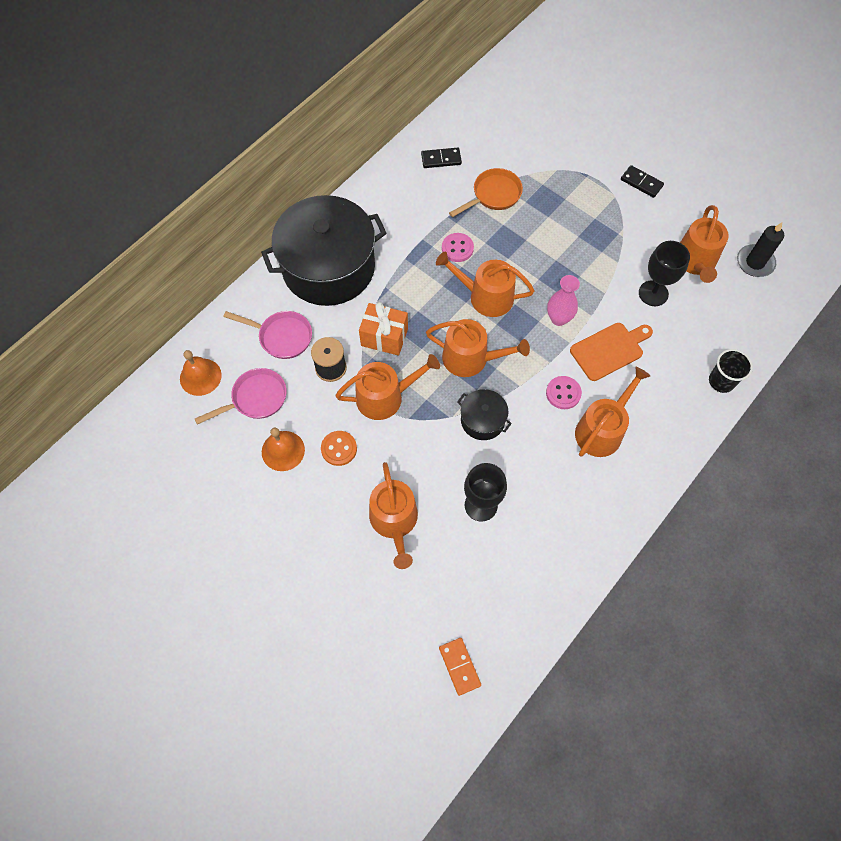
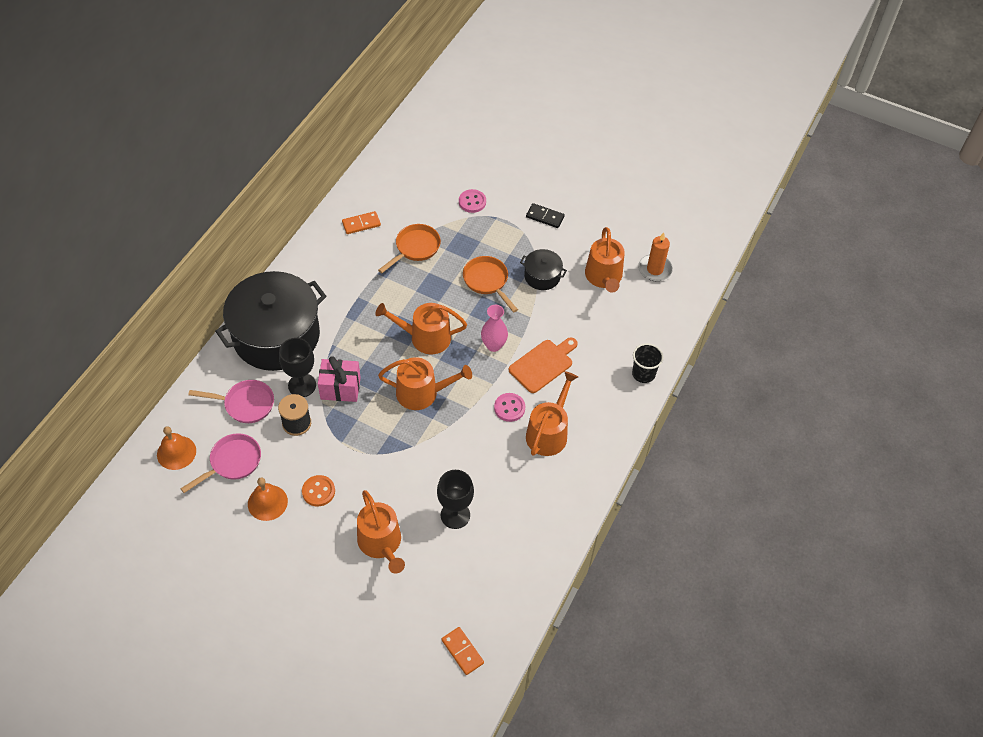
camera: 15 degrees left, 10 degrees down
orange watering can [335,354,440,420] -> none
orange gift [359,302,408,356] -> pink gift [318,356,361,402]
black domino [421,148,462,168] -> orange domino [342,211,381,234]
pink button [442,233,474,262] -> pink button moved to [459,189,486,213]
black pot [457,389,512,440] -> black pot moved to [520,249,567,290]
black goblet [639,241,690,306] -> black goblet moved to [279,338,316,397]
black candle [737,222,784,277] -> orange candle [638,232,673,281]
none -> orange pan [463,256,518,313]

